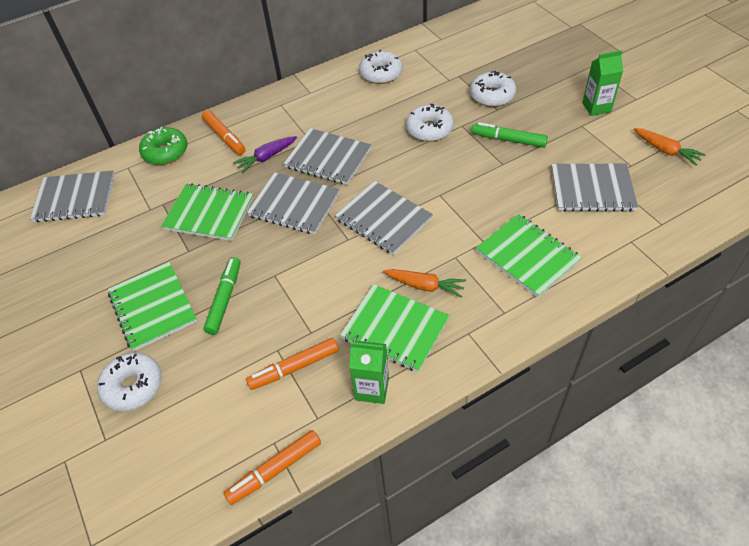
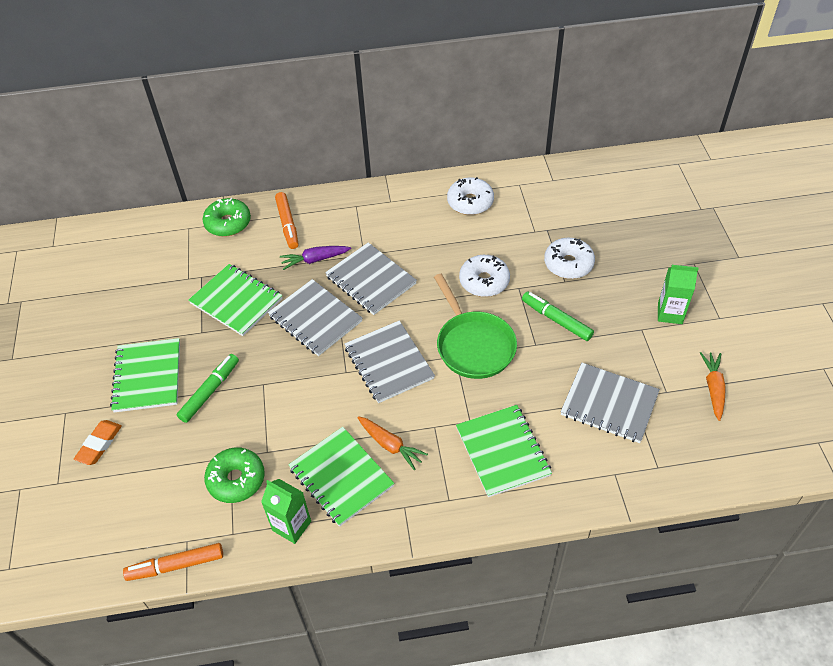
camera: 20 degrees right, 0 degrees up
grey notebook [30,171,114,222] -> none
white donut [97,352,162,411] -> orange eraser [74,420,122,465]
orange marker [246,338,339,390] -> green donut [204,447,265,503]
orange carrot [634,128,706,166] -> orange carrot turned 150 degrees counterclockwise [700,352,726,421]
none -> green pan [434,274,517,379]

